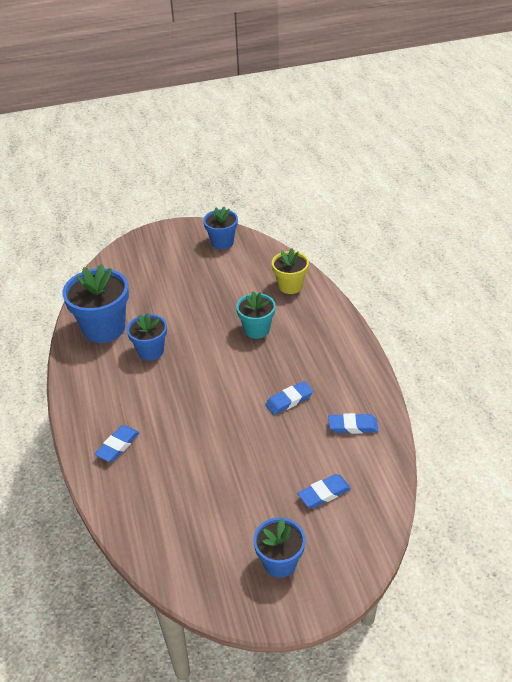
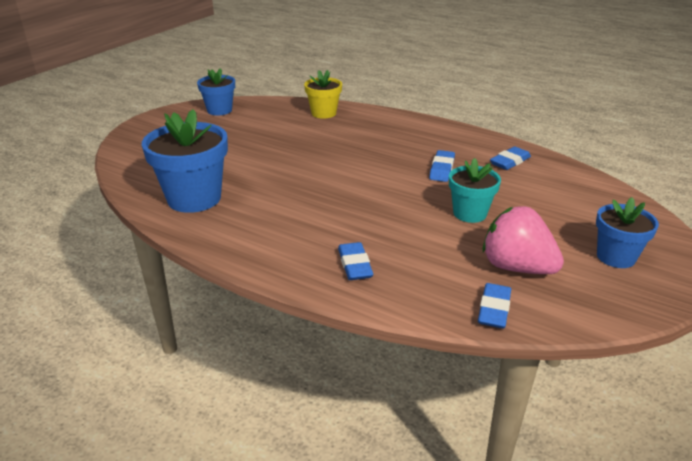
camera: 45 degrees left, 10 degrees down
blue flower pot [127,313,167,361] -> none
turquoise flower pot [236,291,276,339] -> turquoise flower pot moved to [449,158,501,223]
blue eraser [297,474,351,508] -> blue eraser moved to [478,283,511,329]
none -> pink strawberry [483,206,564,274]

